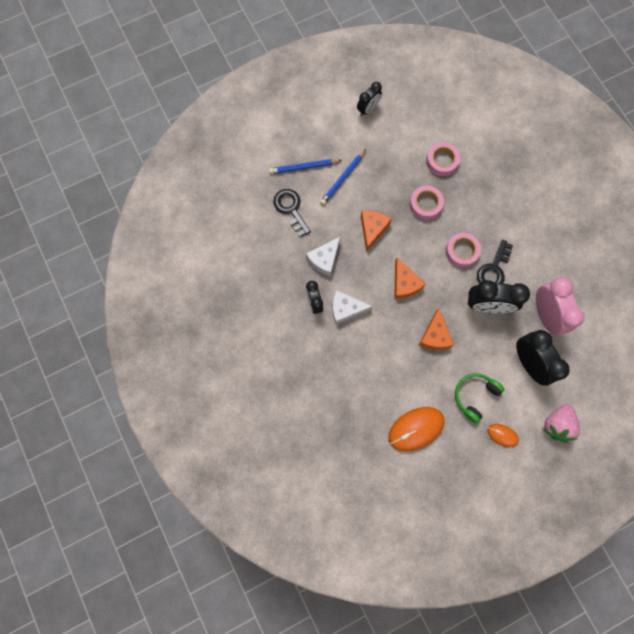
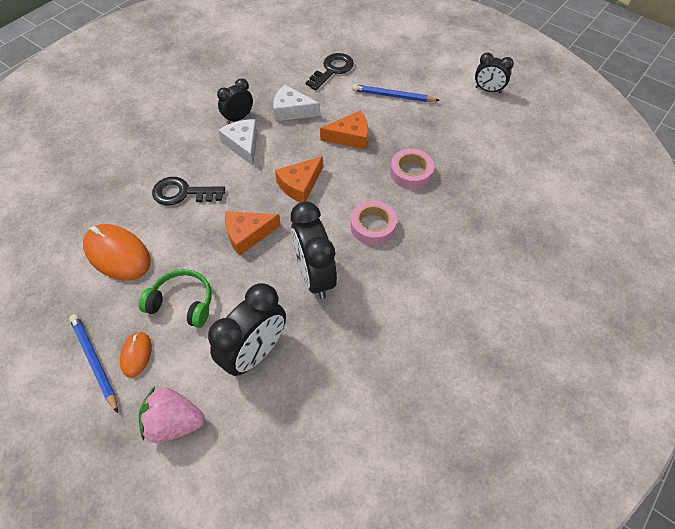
camera: 65 degrees right, 20 degrees down
blue pencil [269,159,342,174] -> blue pencil moved to [69,314,118,413]
pink tape [426,142,460,176] -> none
black key [477,240,513,283] -> black key moved to [152,177,225,205]
pink clock [536,277,584,335] -> none

